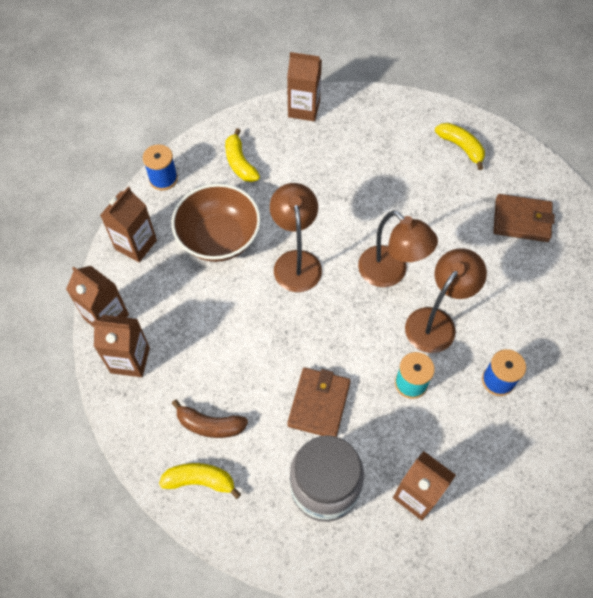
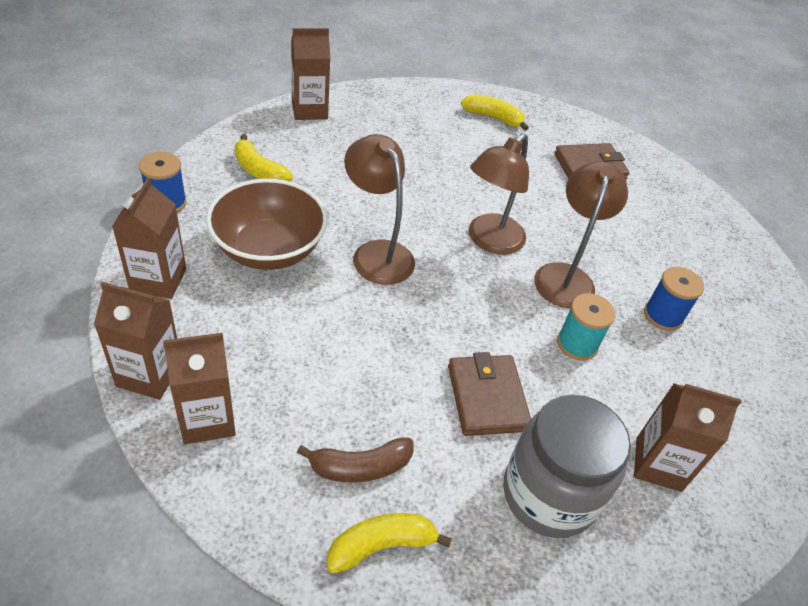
camera: 30 degrees left, 15 degrees down
brown lamp [358,211,438,287] -> brown lamp turned 105 degrees clockwise [469,133,529,255]

